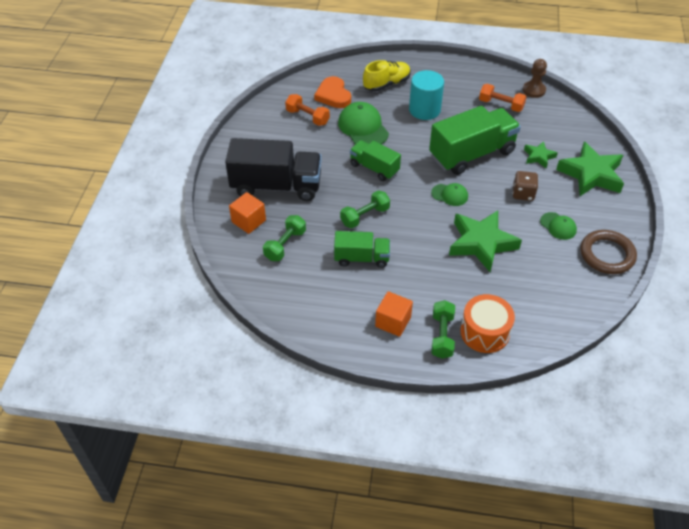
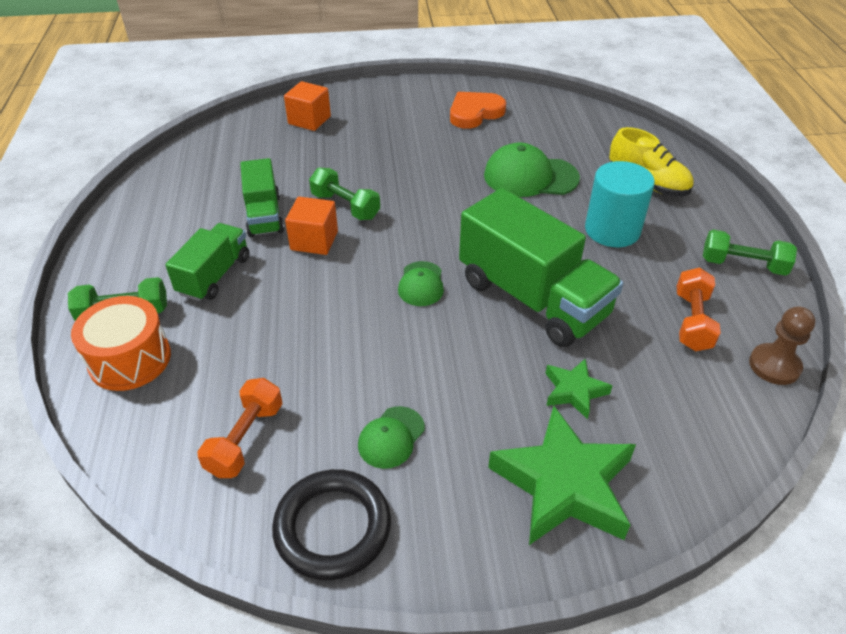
camera: 75 degrees right, 5 degrees down
black truck [225,138,322,201] -> none
green dumbbell [263,215,306,261] -> green dumbbell moved to [703,229,797,276]
orange dumbbell [285,94,330,126] -> orange dumbbell moved to [197,378,282,478]
orange heart [314,76,351,108] -> orange heart moved to [450,92,506,129]
green cap [338,102,389,144] -> green cap turned 135 degrees counterclockwise [484,143,580,197]
green truck [350,140,401,181] -> green truck moved to [165,223,249,301]
orange cube [375,291,413,337] -> orange cube moved to [285,197,338,255]
green star [449,211,522,272] -> none
brown dice [513,171,538,201] -> none
brown ring [580,230,637,274] -> black ring [272,469,391,580]

